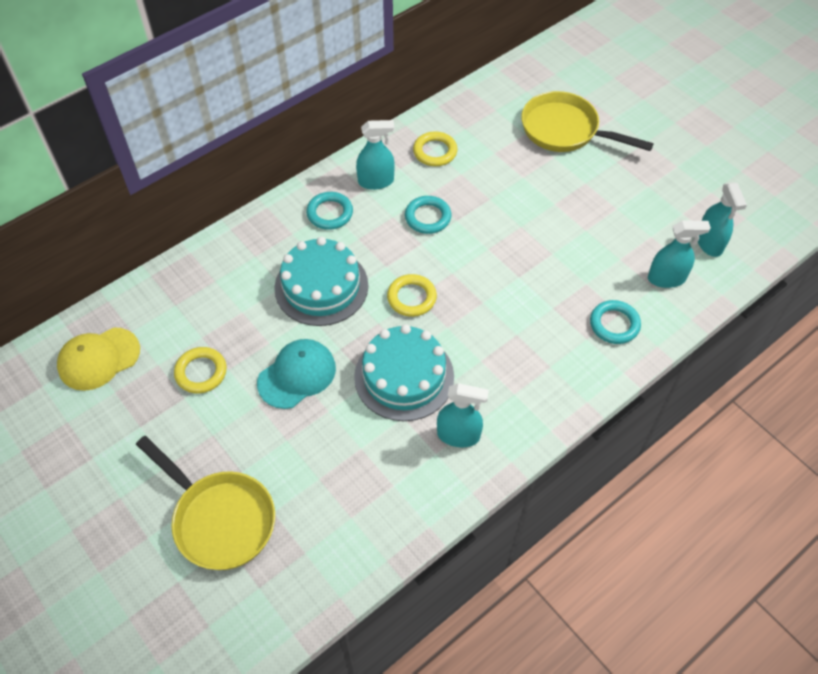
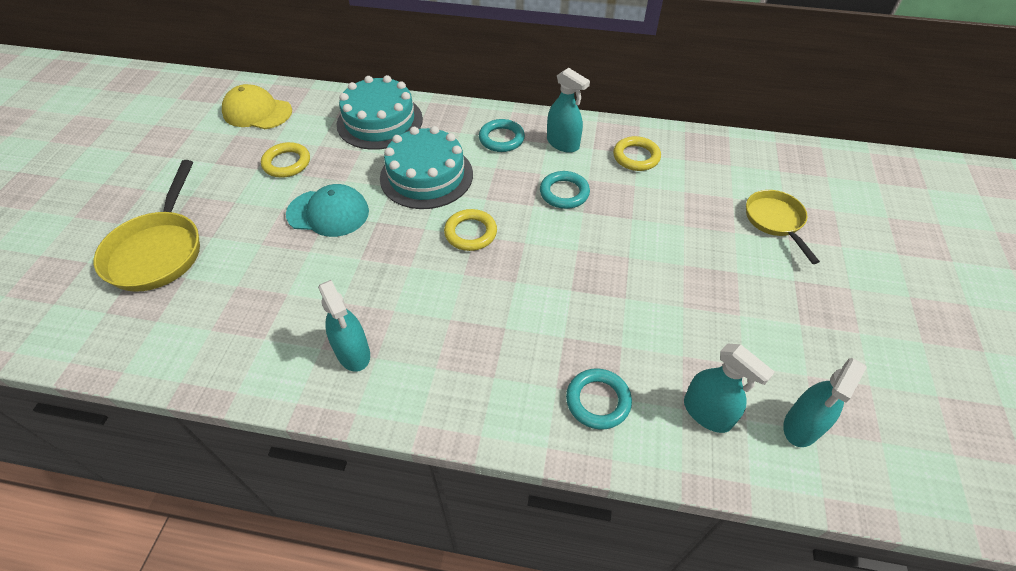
camera: 50 degrees right, 5 degrees down
turquoise cake [354,324,454,421] -> turquoise cake moved to [337,75,423,150]
yellow pan [521,91,654,152] -> yellow pan [746,190,820,264], size x0.64

